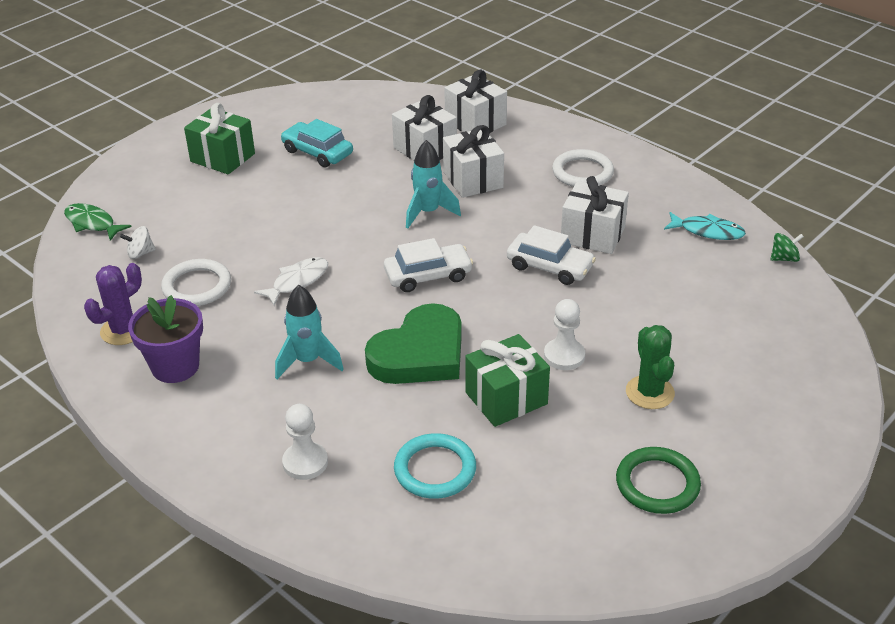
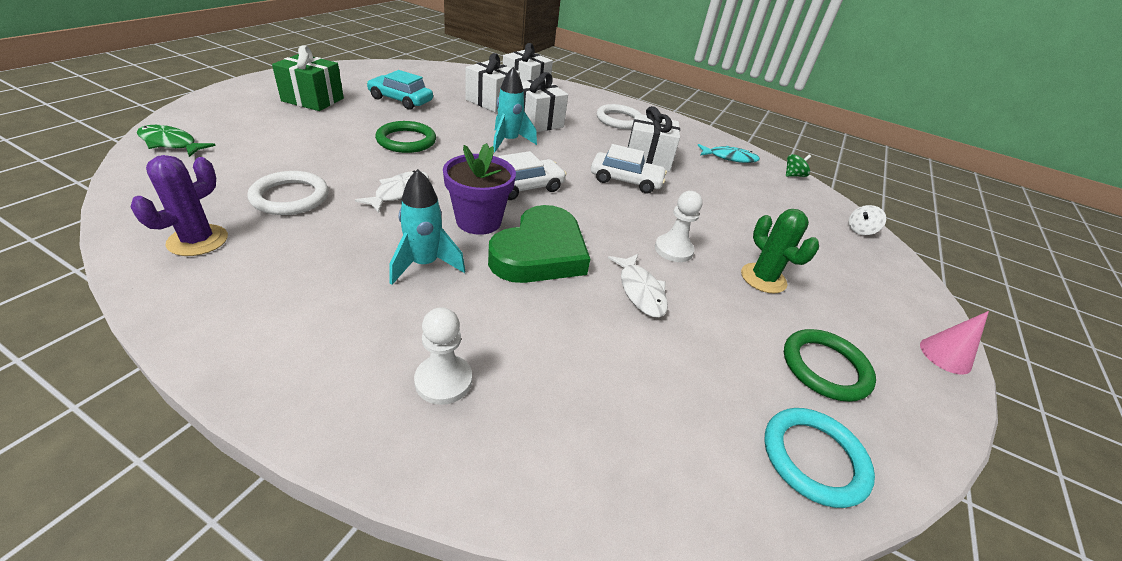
camera: 20 degrees left, 0 degrees up
white spinning top [120,226,156,259] -> white spinning top moved to [848,205,886,235]
purple flower pot [128,295,203,383] -> purple flower pot moved to [443,143,516,235]
turquoise ring [394,433,476,499] -> turquoise ring moved to [764,408,875,508]
green gift [465,334,550,427] -> white fish [608,254,668,318]
none -> green ring [375,121,436,153]
none -> pink cone [920,311,989,375]

